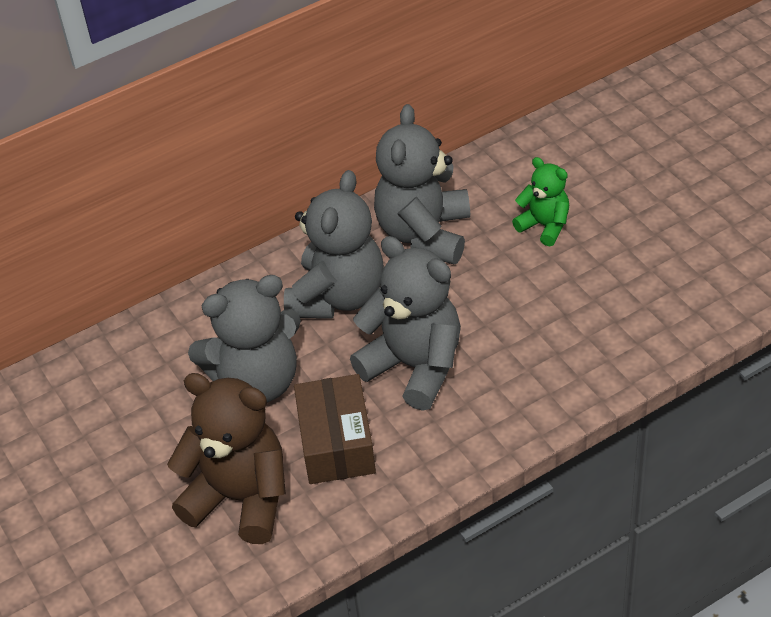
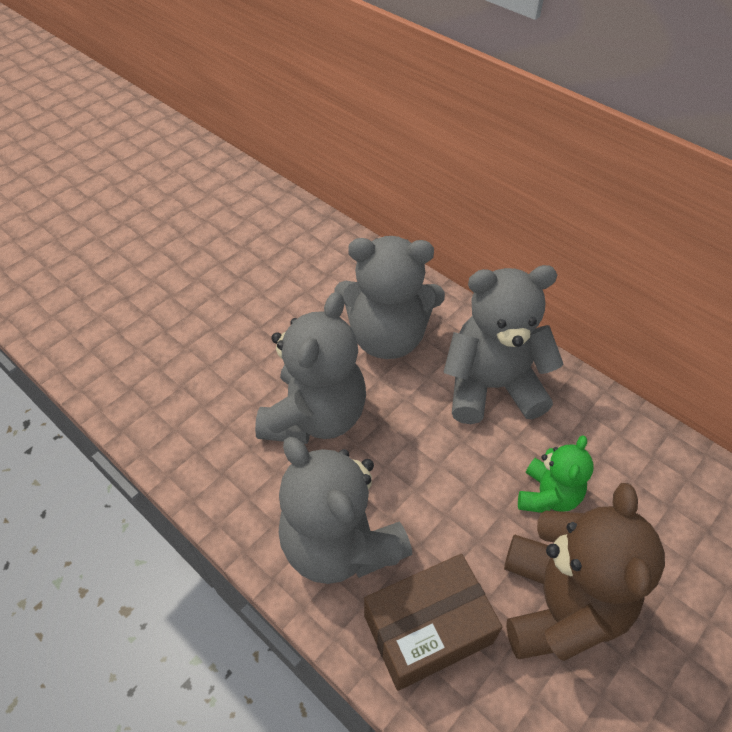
camera: 70 degrees right, 5 degrees up
brown teddy bear [167,373,286,544] -> brown teddy bear moved to [504,483,665,661]
grey teddy bear [188,275,301,402] -> grey teddy bear moved to [279,437,413,584]
brown box [294,374,376,484] -> brown box moved to [364,554,502,691]

